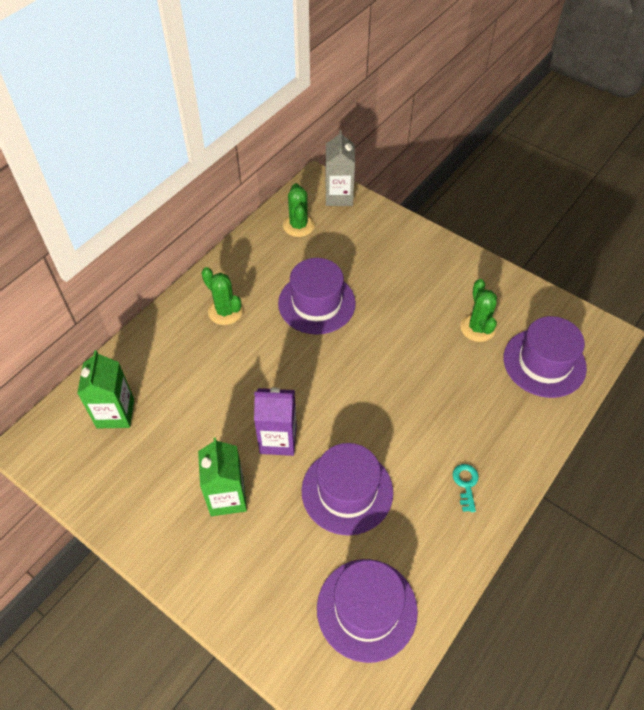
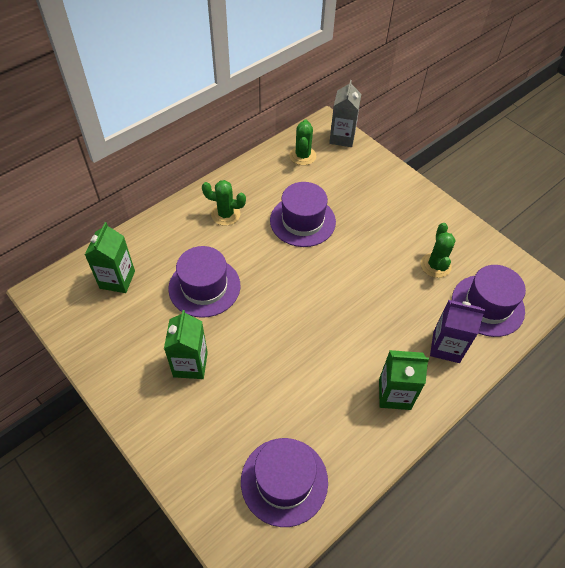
camera: 10 degrees right, 0 degrees up
green cactus [202,267,243,325] -> green cactus turned 45 degrees counterclockwise [202,180,246,226]
purple carton [254,388,297,456] -> purple carton moved to [430,300,485,363]
purple hat [301,443,393,535] -> purple hat moved to [168,246,240,318]
turquoise key [453,464,479,512] -> green carton [379,350,429,410]

